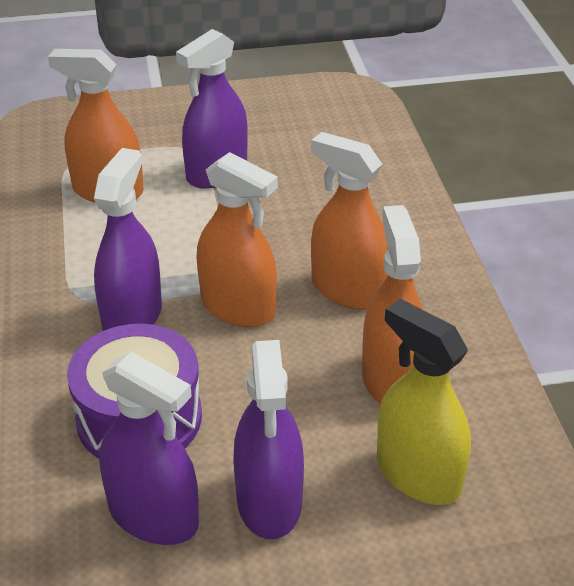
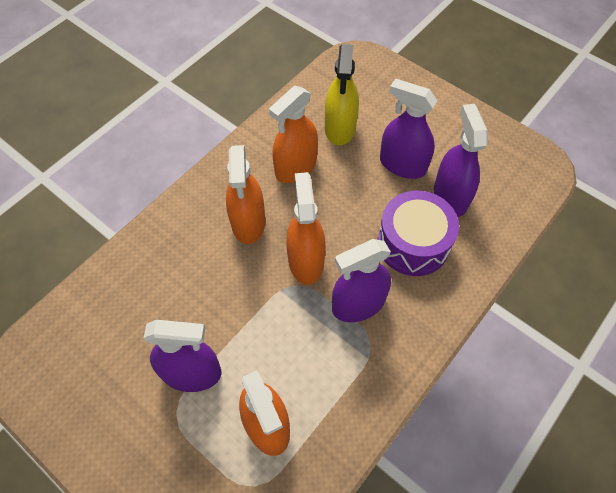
camera: 130 degrees left, 20 degrees up
purple spray bottle [233,340,304,539] -> purple spray bottle turned 105 degrees counterclockwise [380,78,437,179]

